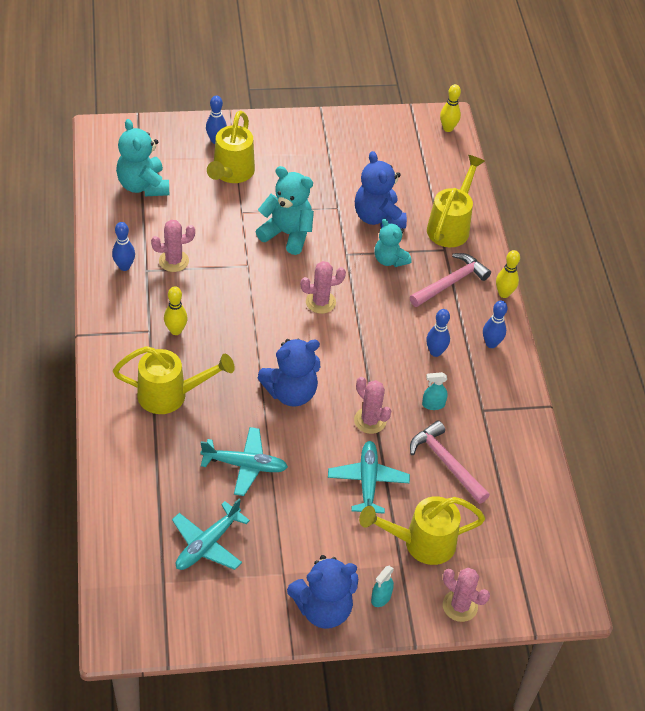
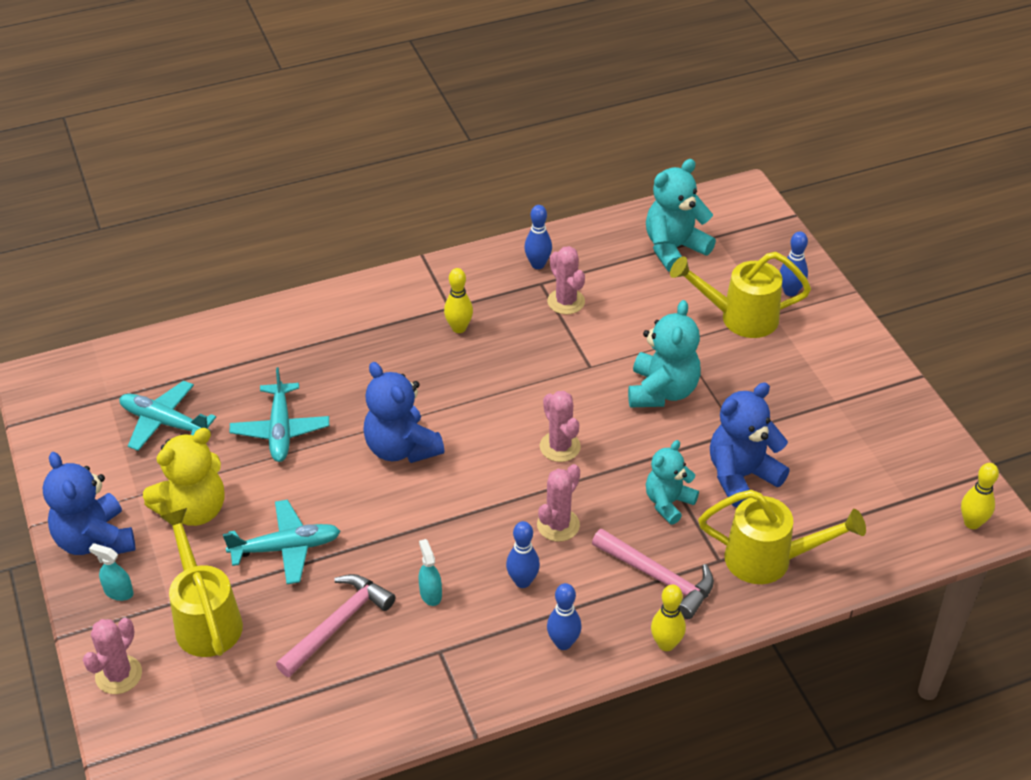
camera: 80 degrees right, 5 degrees down
yellow watering can [113,346,235,414] -> none
pink cactus [354,377,391,434] -> pink cactus moved to [537,464,580,542]
none -> yellow teddy bear [143,428,224,526]

